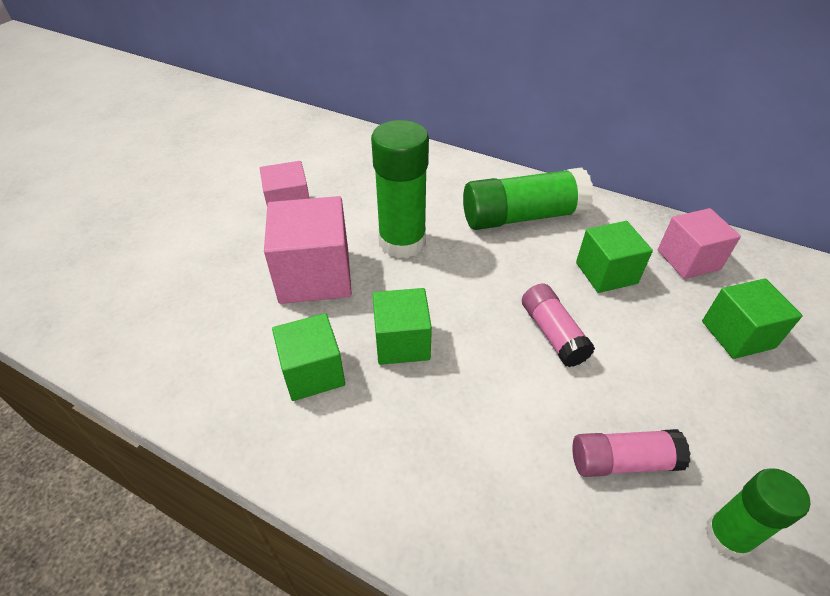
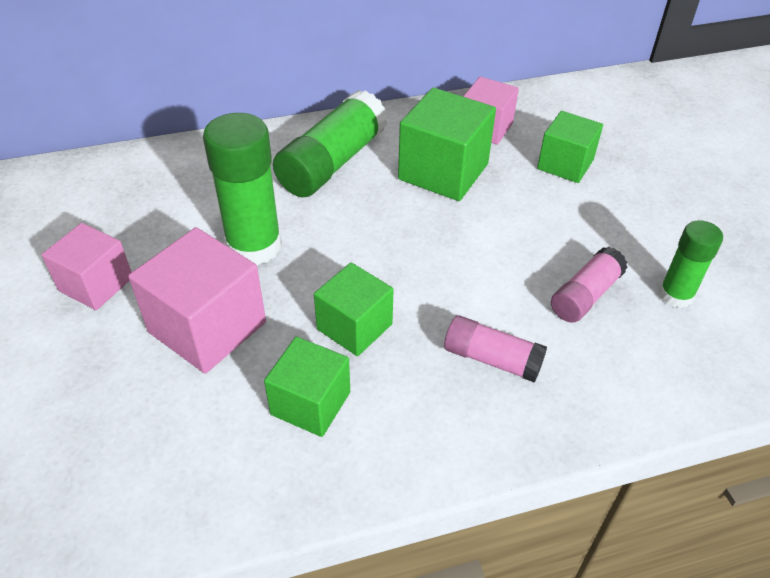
camera: 45 degrees left, 0 degrees up
pink glue stick [522,283,595,367] -> pink glue stick moved to [444,315,547,383]
green cube [576,221,653,293] -> green cube [398,88,496,201], size x1.53

